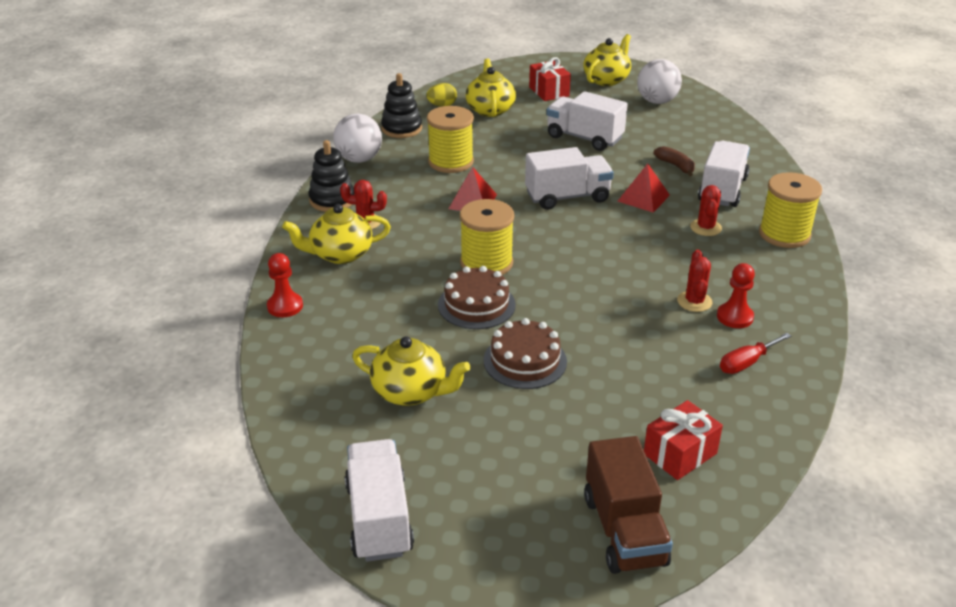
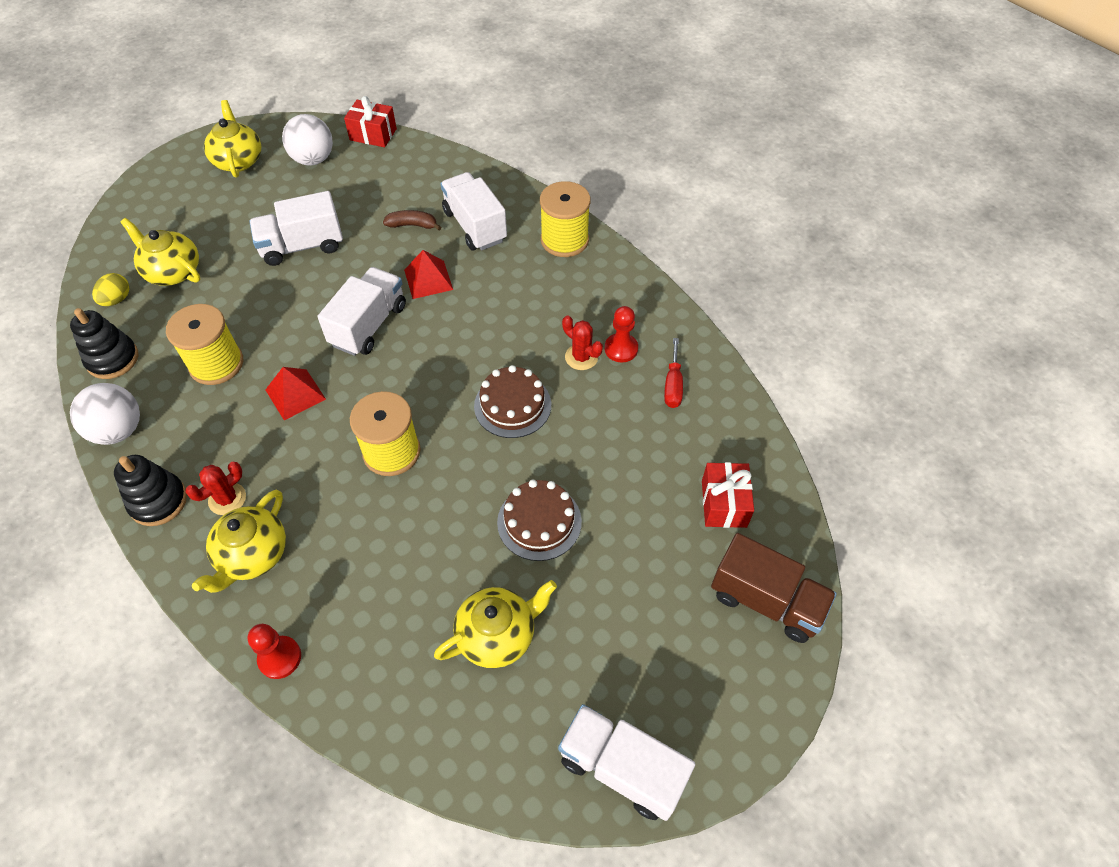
camera: 50 degrees left, 20 degrees up
brown cake [438,266,516,329] -> brown cake moved to [474,365,551,438]
red gift [529,57,571,101] -> red gift moved to [344,96,397,147]
red cactus [690,185,722,236] -> none

